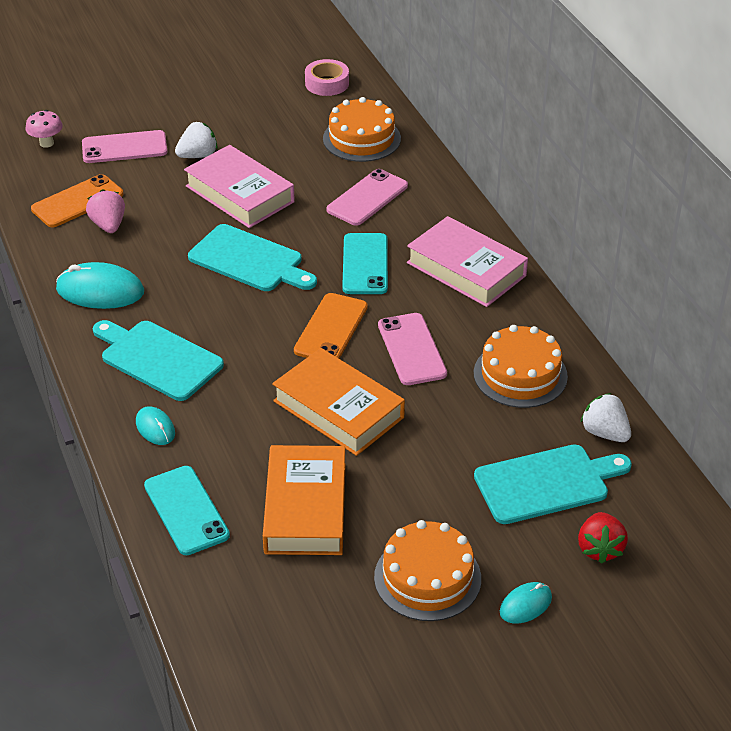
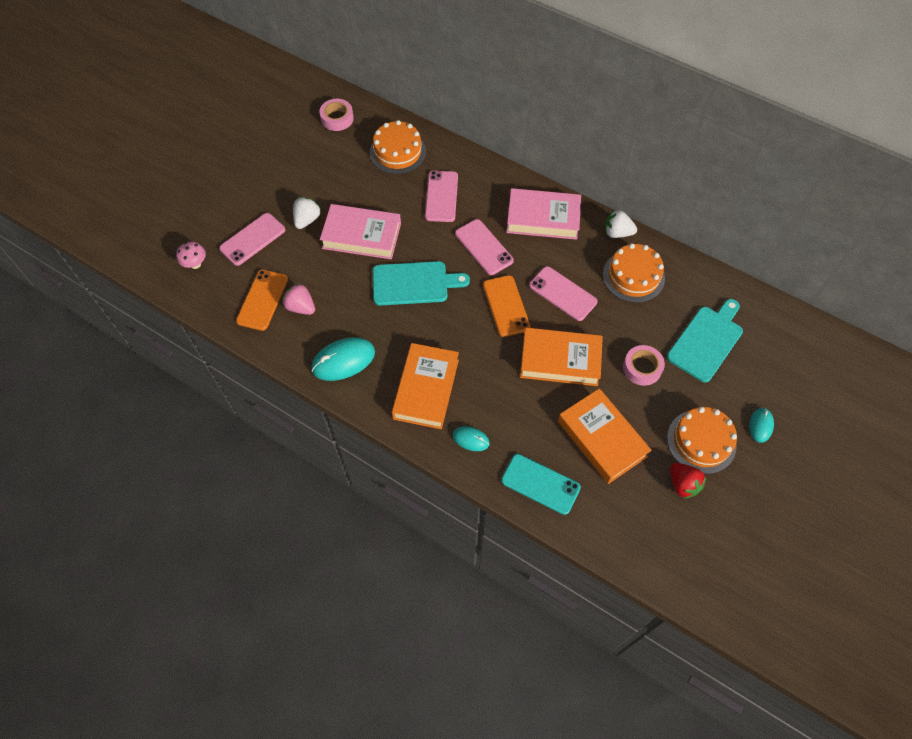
camera: 35 degrees left, 20 degrees up
turquoise cutting board [93,320,224,401] -> orange book [392,343,459,429]
turquoise phone [342,233,388,294] -> pink phone [455,219,514,275]
red strawberry [578,512,628,564] -> red strawberry moved to [670,463,706,499]
white strawberry [580,393,631,442] -> white strawberry moved to [605,210,637,238]
none -> pink tape [623,345,665,386]

